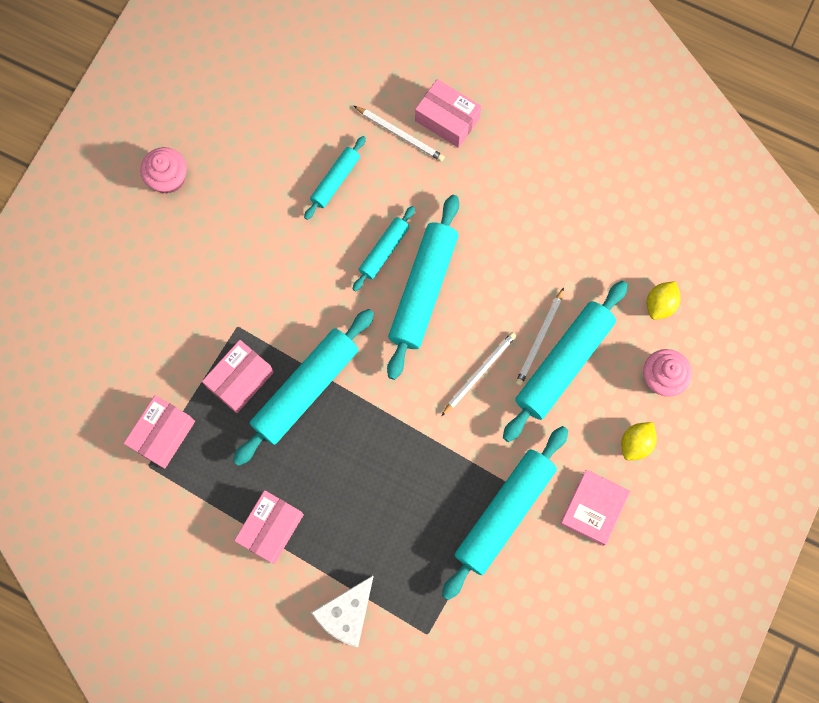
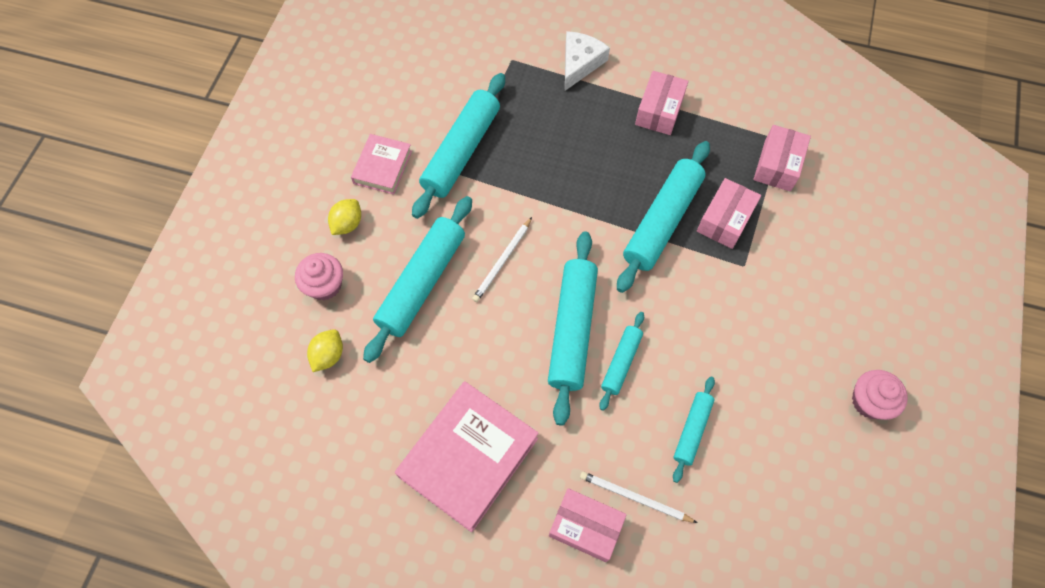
camera: 170 degrees right, 10 degrees down
white pencil [515,288,564,386] -> none
none -> pink book [395,381,538,532]

